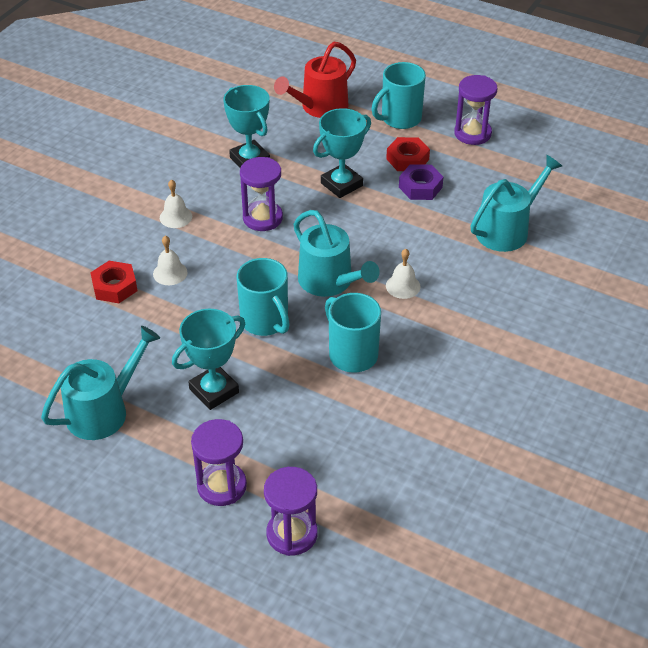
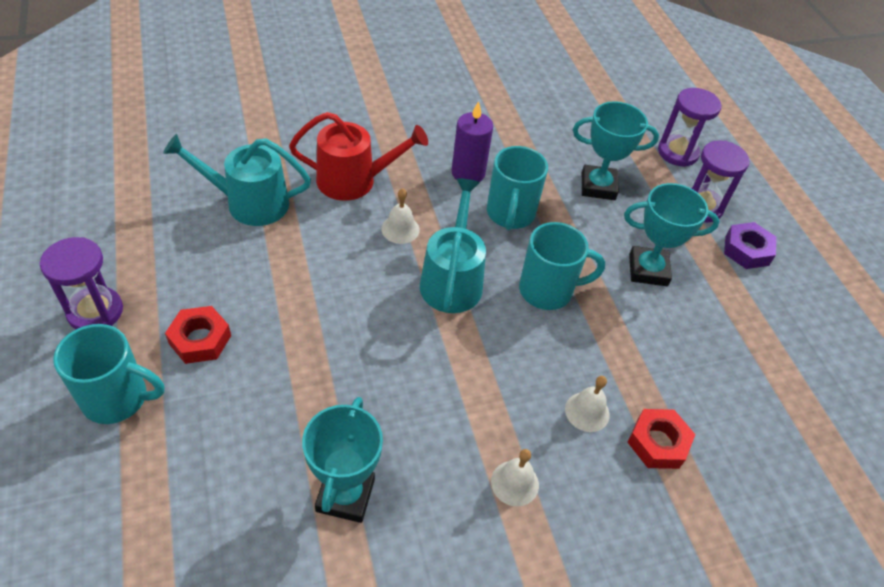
camera: 140 degrees left, 5 degrees up
turquoise watering can [41,326,160,440] -> none
turquoise mug [237,258,290,336] -> turquoise mug turned 75 degrees clockwise [519,222,605,310]
purple hourglass [240,157,283,231] -> none
red watering can [274,42,356,118] -> red watering can moved to [289,112,428,201]
turquoise trophy [313,108,371,198] -> turquoise trophy moved to [573,101,659,200]
purple nut [399,164,443,200] -> purple nut moved to [724,222,776,269]
none -> purple candle [452,101,493,182]

